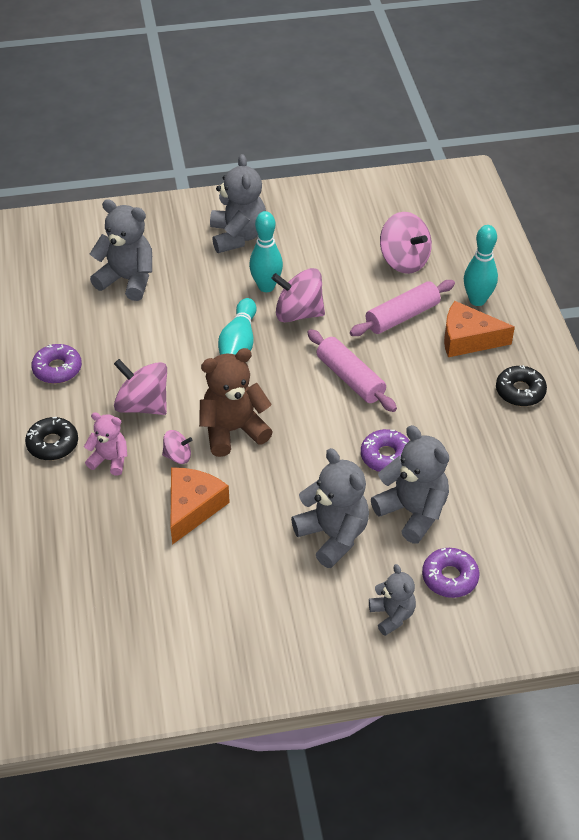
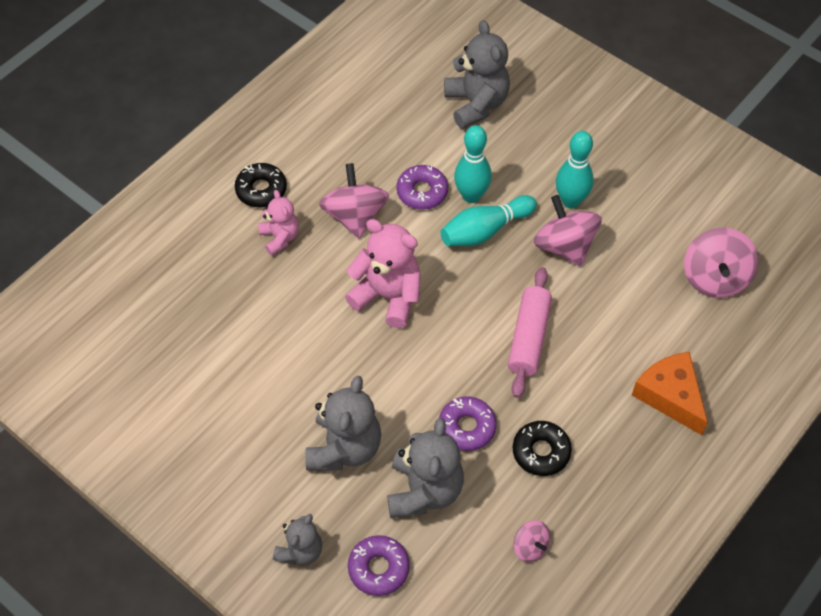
camera: 50 degrees right, 10 degrees up
purple donut [31,344,82,384] -> purple donut moved to [396,165,448,210]
pink spinning top [162,430,192,464] -> pink spinning top moved to [513,520,550,562]
orange cheese [171,467,230,545] -> none
brown teddy bear [199,348,273,457] -> pink teddy bear [345,219,421,328]
grey teddy bear [210,154,266,253] -> none
pink rolling pin [350,280,455,336] -> none
turquoise bowling pin [464,225,498,306] -> turquoise bowling pin moved to [454,125,492,203]
black donut [496,365,547,406] -> black donut moved to [513,421,572,476]

